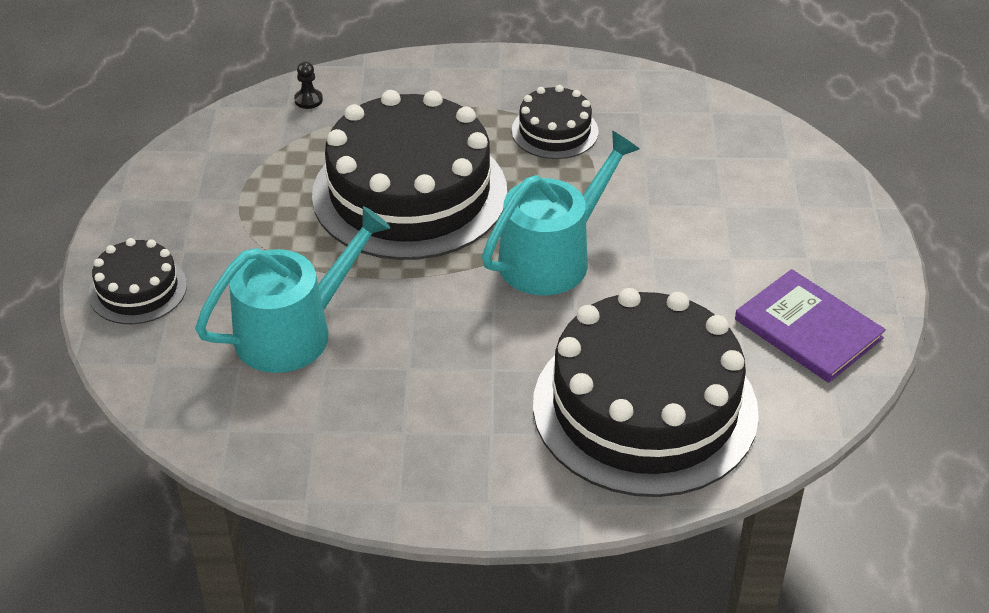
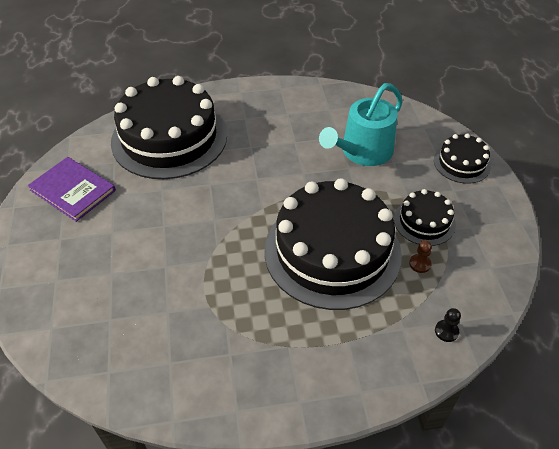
camera: 170 degrees right, 5 degrees up
turquoise watering can [482,131,639,295] -> none
black cake [512,85,598,159] -> black cake moved to [394,189,456,246]
none -> brown pawn [409,240,432,273]

